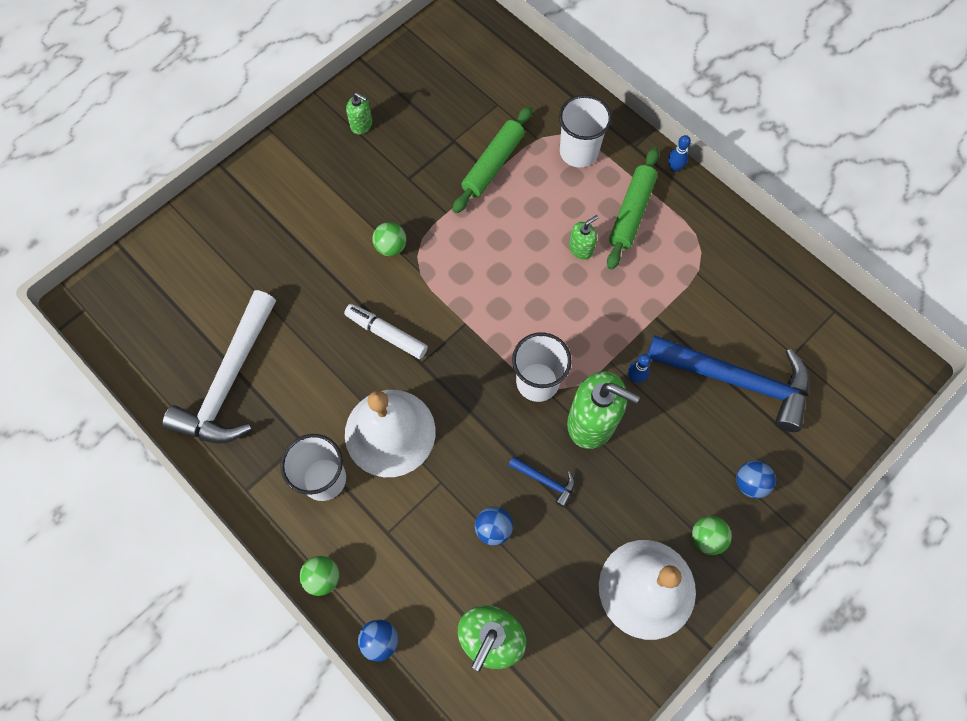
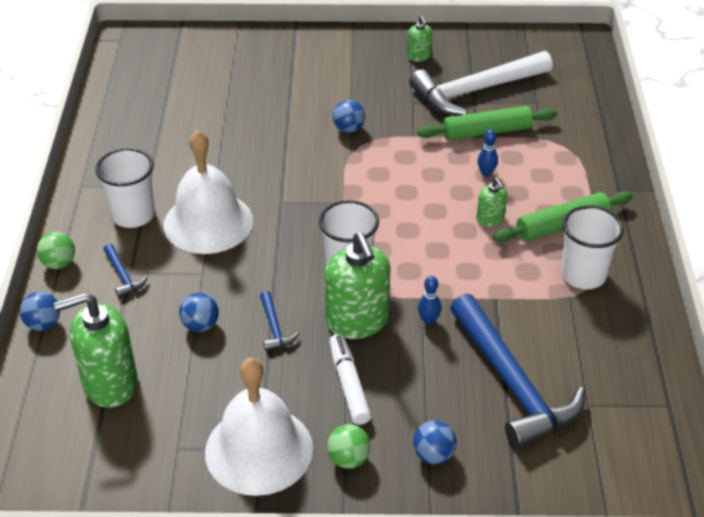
camera: 45 degrees right, 25 degrees down
white hammer [162,290,276,443] -> white hammer moved to [409,51,553,116]
white marker [344,304,428,359] -> white marker moved to [329,334,371,425]
green ball [372,222,406,256] -> blue ball [333,100,365,133]
white cup [559,95,612,167] -> white cup moved to [561,206,624,289]
green soap dispenser [569,215,599,260] -> green soap dispenser turned 60 degrees clockwise [476,177,507,227]
blue bowling pin [668,135,691,172] -> blue bowling pin moved to [478,130,498,177]
none -> blue hammer [103,244,148,298]

